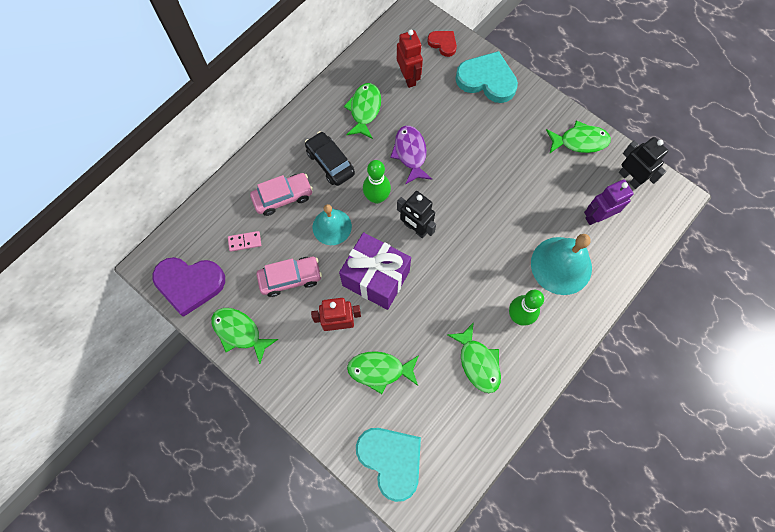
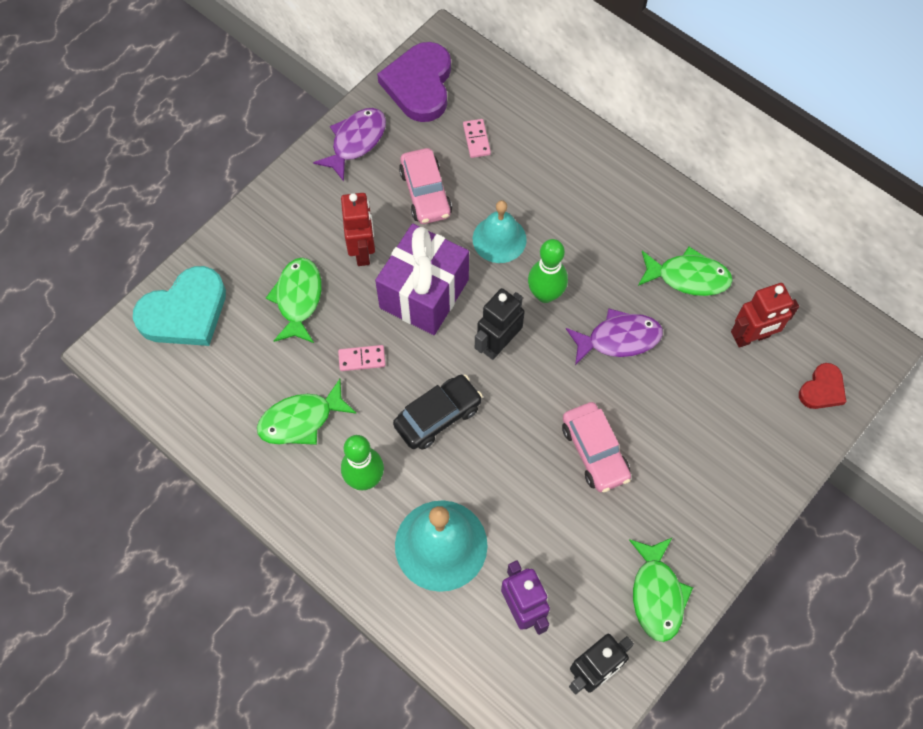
camera: 90 degrees right, 5 degrees down
green fish [211,308,279,364] -> purple fish [313,108,386,181]
pink car [250,173,313,216] -> pink car moved to [562,402,631,492]
black car [305,131,355,186] -> black car moved to [393,375,483,450]
turquoise heart [455,51,518,103] -> none
none -> pink domino [338,345,385,371]

